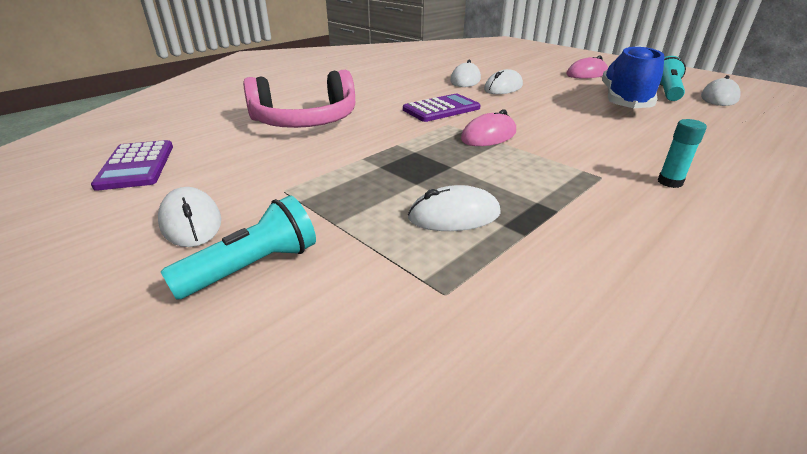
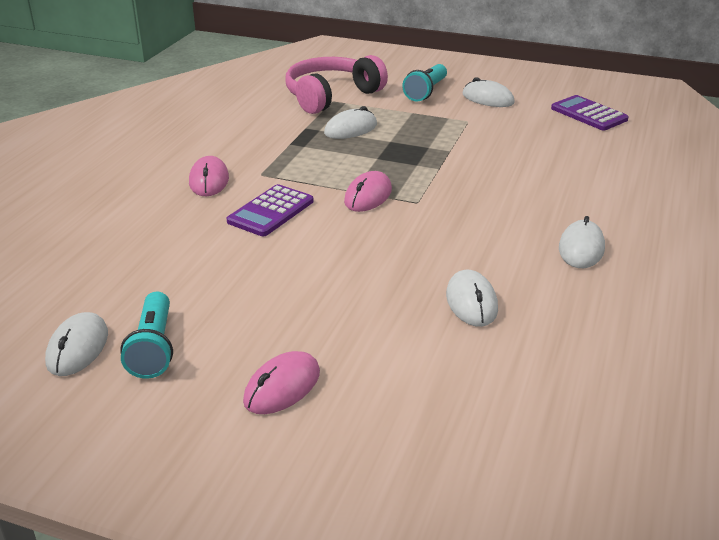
camera: 155 degrees right, 0 degrees up
pink headphones [243,70,355,128] -> pink headphones moved to [285,55,388,114]
purple calculator [403,94,480,122] -> purple calculator moved to [227,184,313,236]
white mouse [484,69,523,94] -> white mouse moved to [559,216,605,268]
blue shoe [602,45,664,108] -> none
turquoise glue stick [658,119,707,188] -> pink mouse [189,156,229,196]

